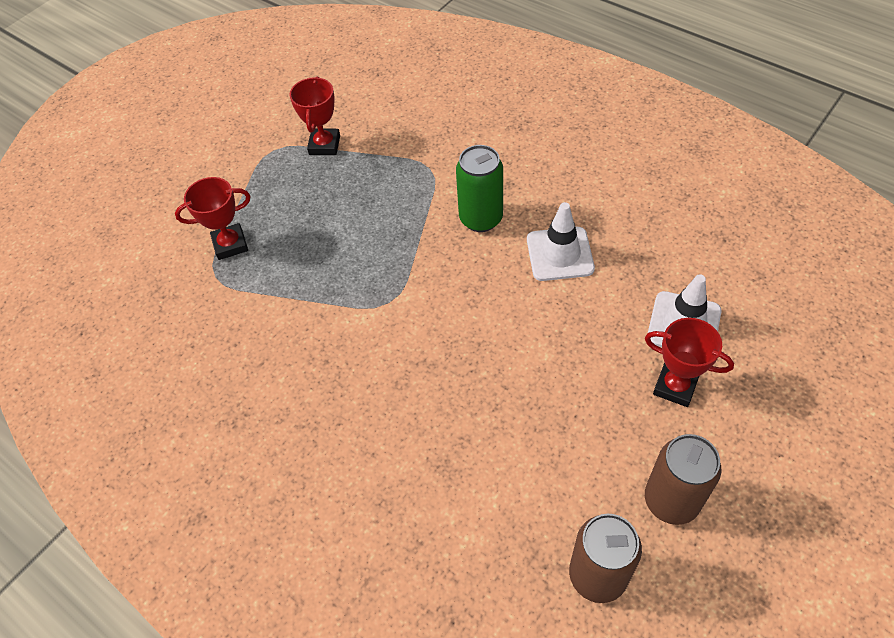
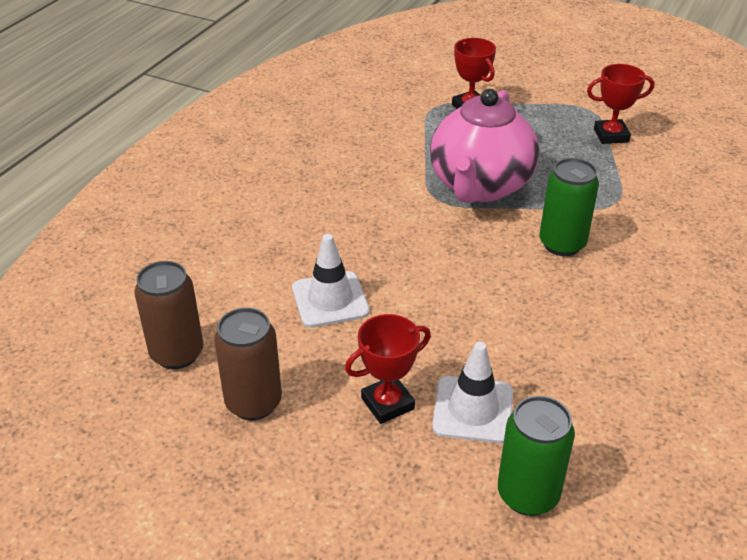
camera: 75 degrees right, 15 degrees down
white traffic cone [527,202,595,281] -> white traffic cone moved to [292,234,370,328]
red trophy [645,318,734,407] -> red trophy turned 45 degrees clockwise [345,314,431,424]
none -> pink teapot [430,89,539,203]
none -> green can [498,396,575,516]

